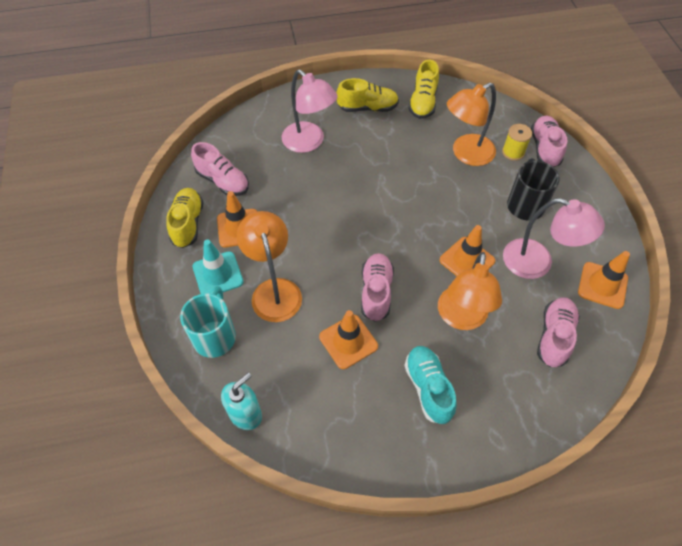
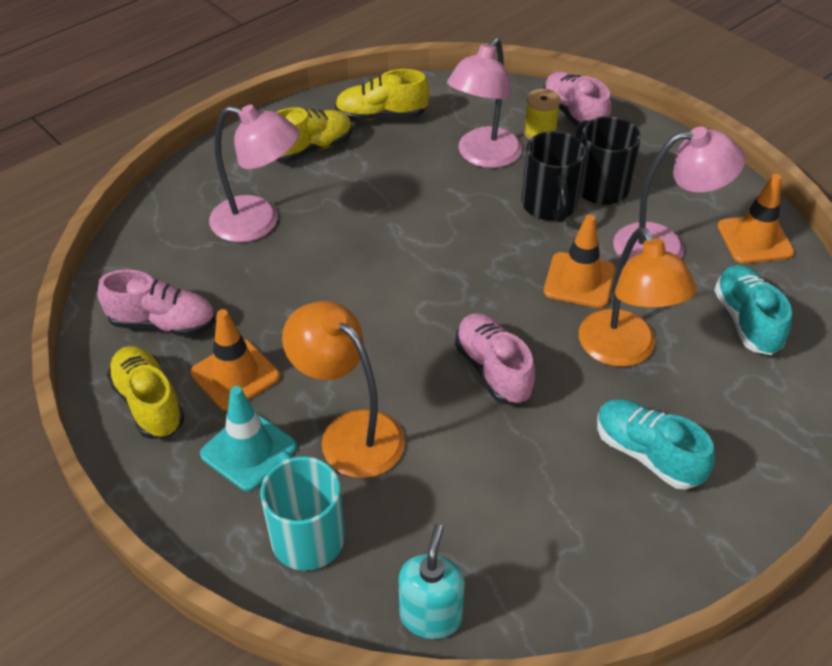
camera: 30 degrees left, 10 degrees down
orange traffic cone [319,310,378,369] -> none
yellow shoe [408,60,439,119] -> yellow shoe turned 105 degrees clockwise [335,69,429,121]
orange lamp [447,82,496,166] -> pink lamp [447,38,522,168]
pink shoe [537,297,580,367] -> turquoise shoe [714,265,792,355]
none -> black mug [521,131,586,222]

